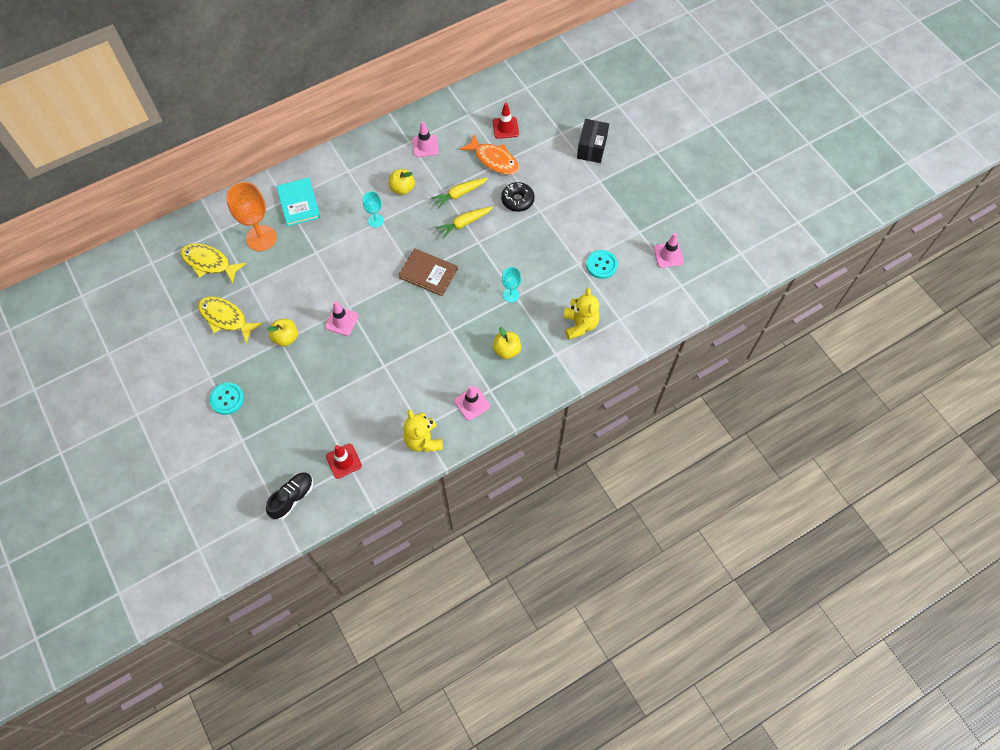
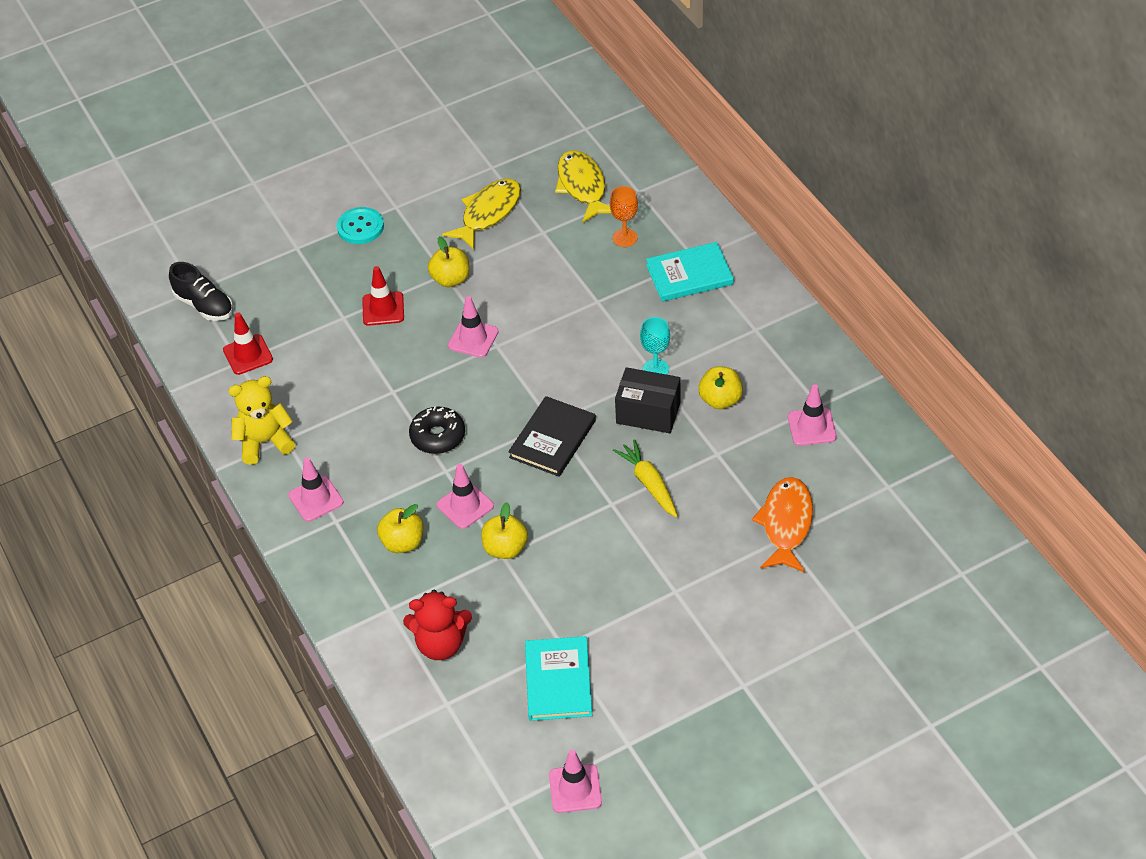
camera: 95 degrees right, 15 degrees down
yellow fish [180,243,246,284] -> yellow fish turned 45 degrees counterclockwise [555,150,611,222]
orange goblet [226,182,277,251] -> orange goblet [610,186,638,247], size x0.54
brown book [398,248,458,296] -> black book [508,396,596,477]
yellow carrot [431,178,488,209] -> none
orange fish [460,134,519,175] -> orange fish turned 150 degrees clockwise [752,477,813,573]
red traffic cone [493,103,519,139] -> red traffic cone moved to [362,266,404,326]
black donut [501,182,535,212] -> black donut moved to [409,406,465,454]
turquoise goblet [502,267,521,303] -> yellow apple [481,502,528,559]
yellow teddy bear [563,288,599,340] -> red teddy bear [403,590,472,660]
black box [577,119,609,163] -> black box moved to [615,367,681,433]
turquoise button [586,250,618,279] -> turquoise book [525,636,592,721]
none -> pink traffic cone [437,464,494,529]

